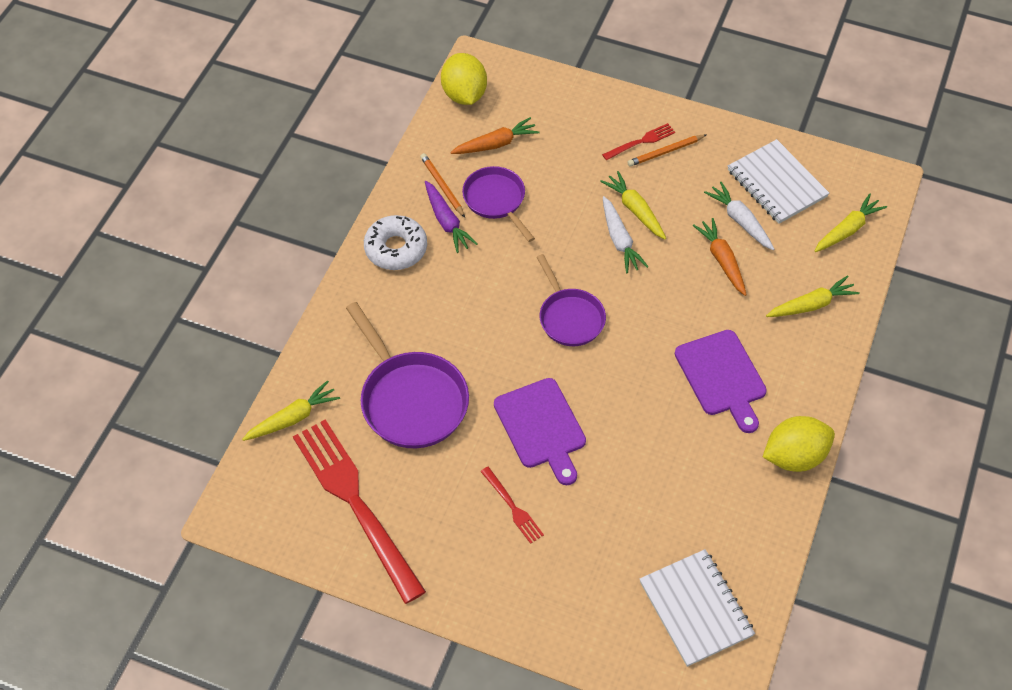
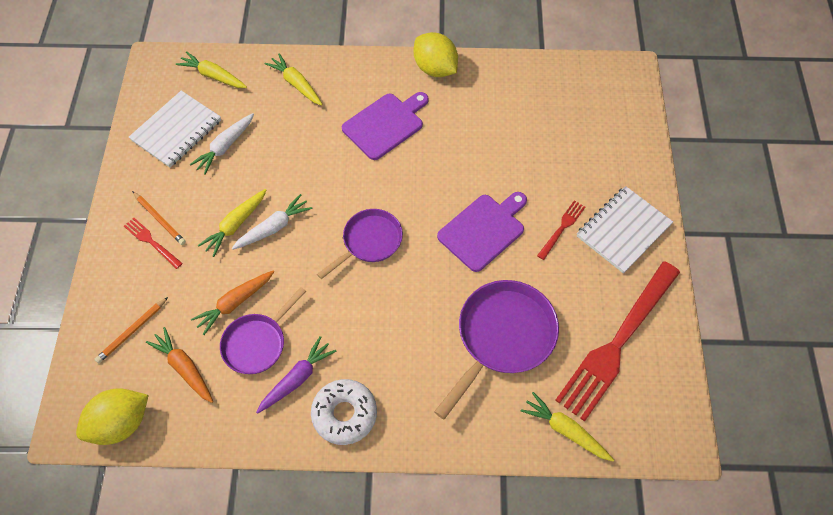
camera: 110 degrees left, 5 degrees up
orange pencil [420,153,465,217] -> orange pencil moved to [94,297,168,363]
white notebook [640,549,755,667] -> white notebook moved to [577,186,673,273]
orange carrot [692,218,747,296] -> orange carrot moved to [191,271,274,335]

